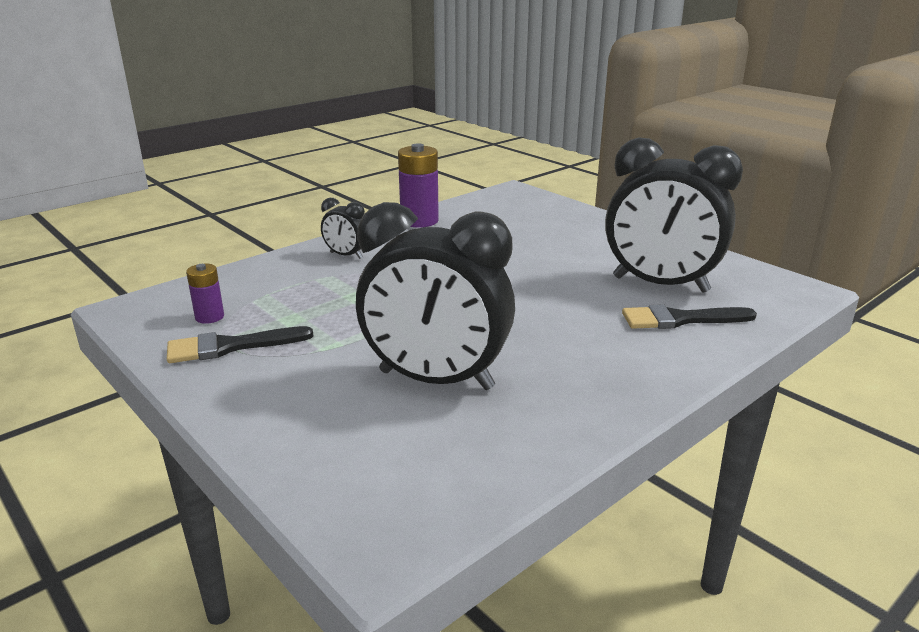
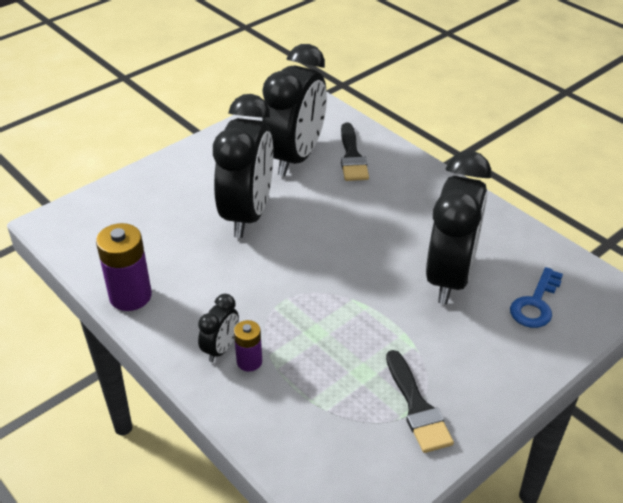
camera: 90 degrees left, 15 degrees up
purple battery [186,264,224,324] -> purple battery moved to [234,320,262,372]
none -> black clock [213,94,273,238]
none -> blue key [510,267,563,328]

